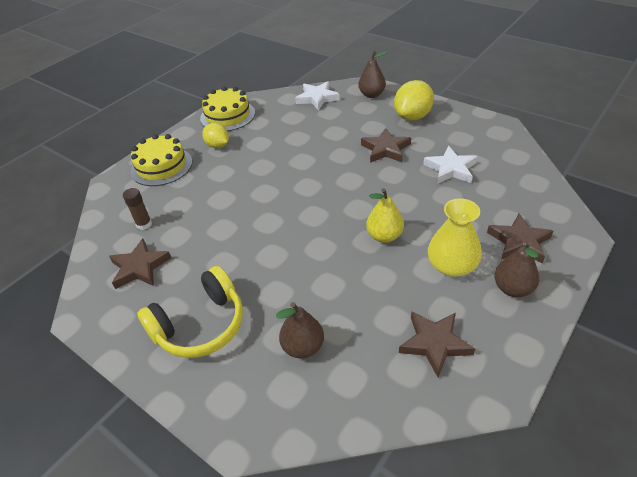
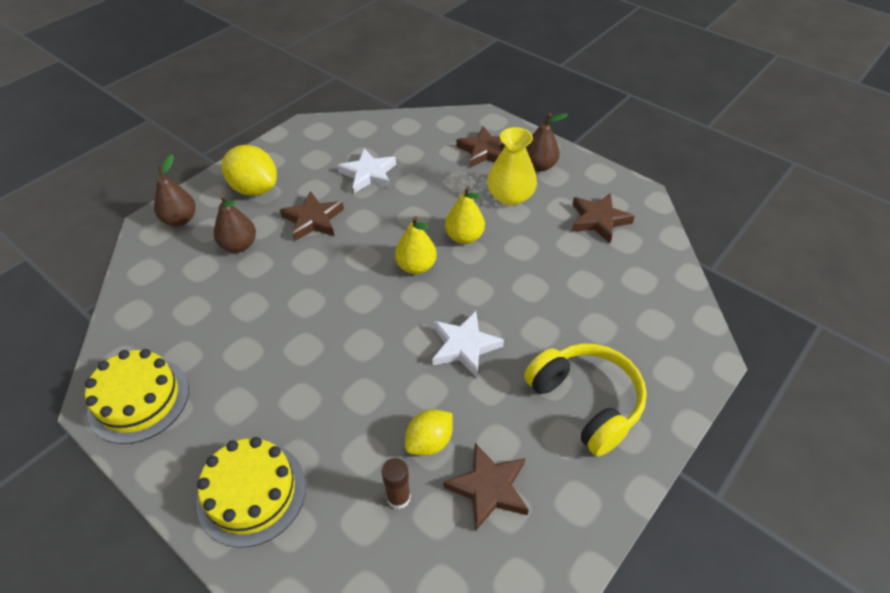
camera: 90 degrees left, 5 degrees up
yellow lemon [202,123,229,148] -> yellow lemon moved to [405,409,453,456]
brown pear [276,302,324,358] -> brown pear moved to [214,194,256,253]
white star [295,81,340,111] -> white star moved to [432,311,504,377]
none -> yellow pear [395,216,437,274]

